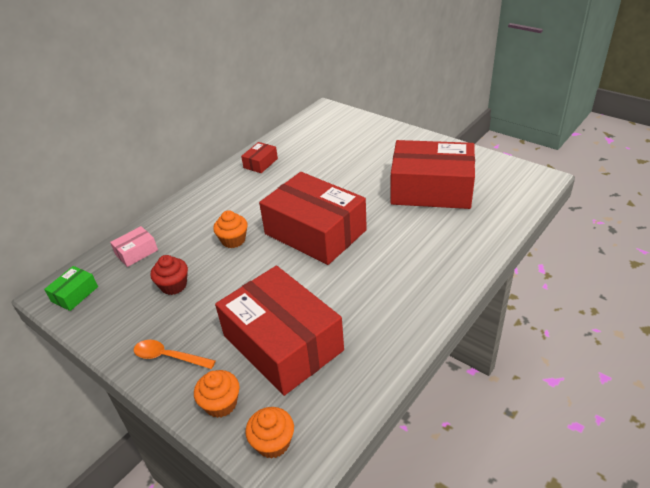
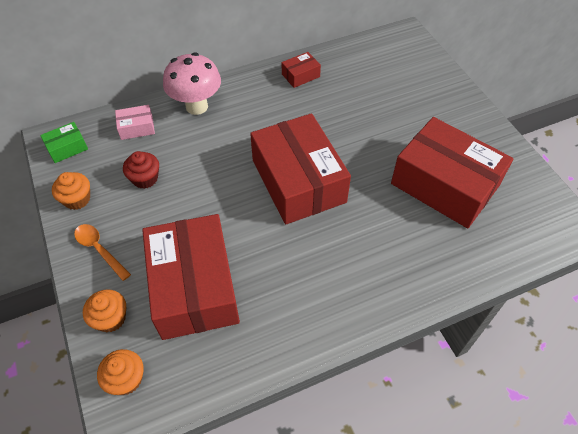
camera: 25 degrees right, 15 degrees up
orange cupcake [213,210,248,248] -> orange cupcake moved to [52,172,90,210]
none -> pink mushroom [163,52,221,115]

